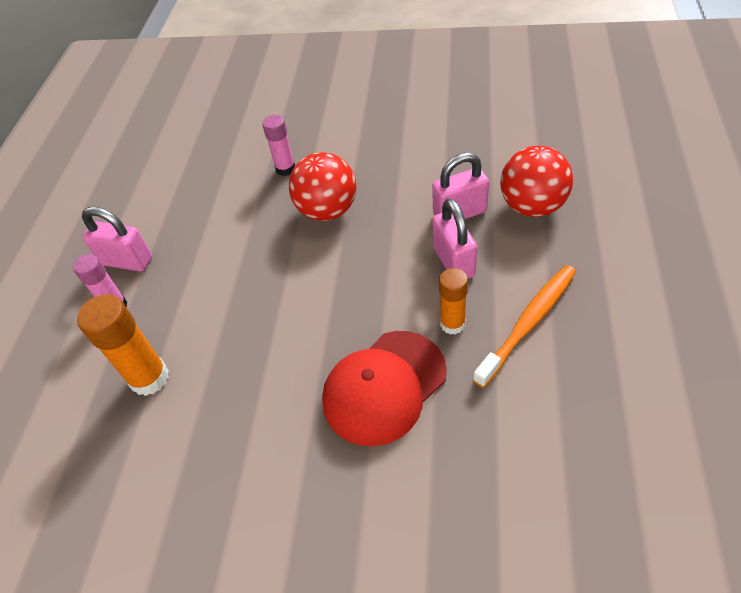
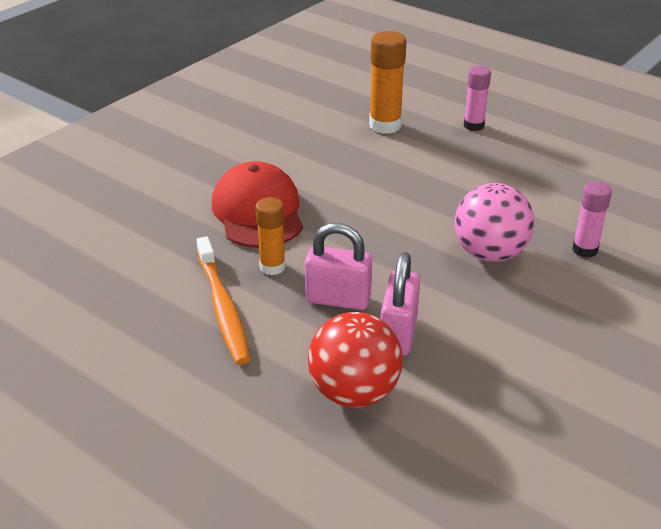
camera: 115 degrees right, 15 degrees down
pink padlock [82,207,152,272] -> none
red ball [289,152,356,221] -> pink ball [455,183,534,262]

